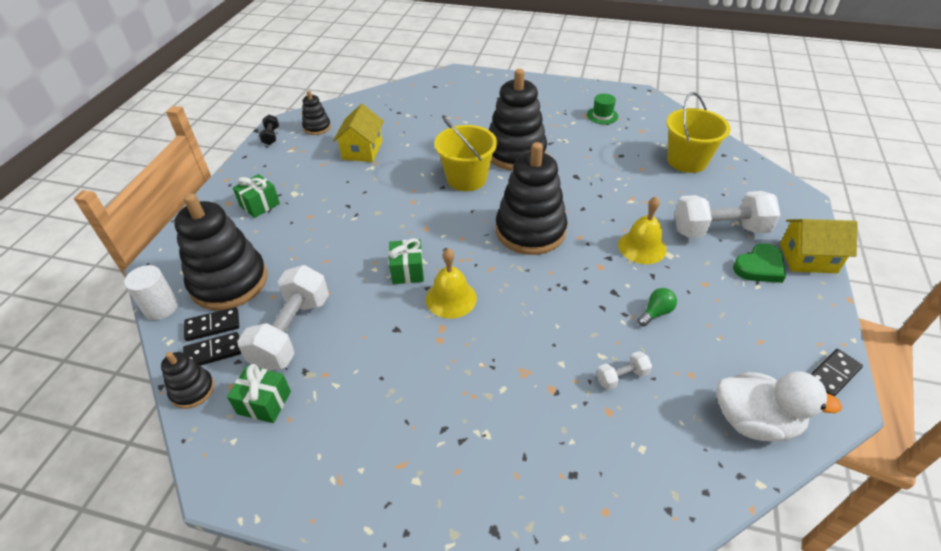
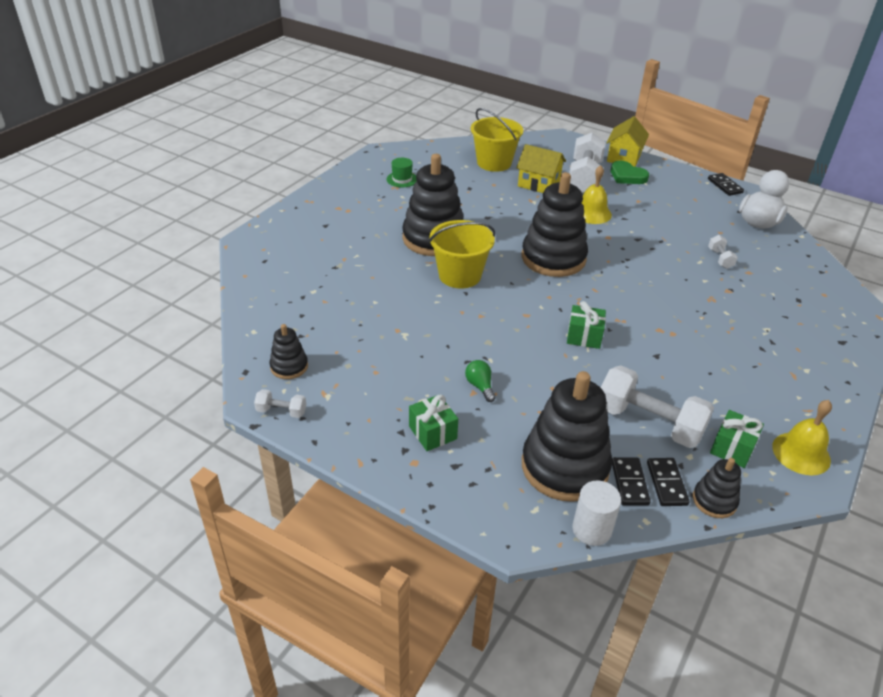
camera: 75 degrees left, 5 degrees down
black dumbbell [259,115,279,145] -> white dumbbell [254,389,306,418]
yellow house [333,104,384,162] -> yellow house moved to [516,144,566,193]
yellow bell [426,248,477,318] -> yellow bell moved to [772,400,832,475]
green light bulb [638,288,677,326] -> green light bulb moved to [465,360,496,402]
green heart [733,243,786,283] -> green heart turned 150 degrees clockwise [611,161,649,184]

